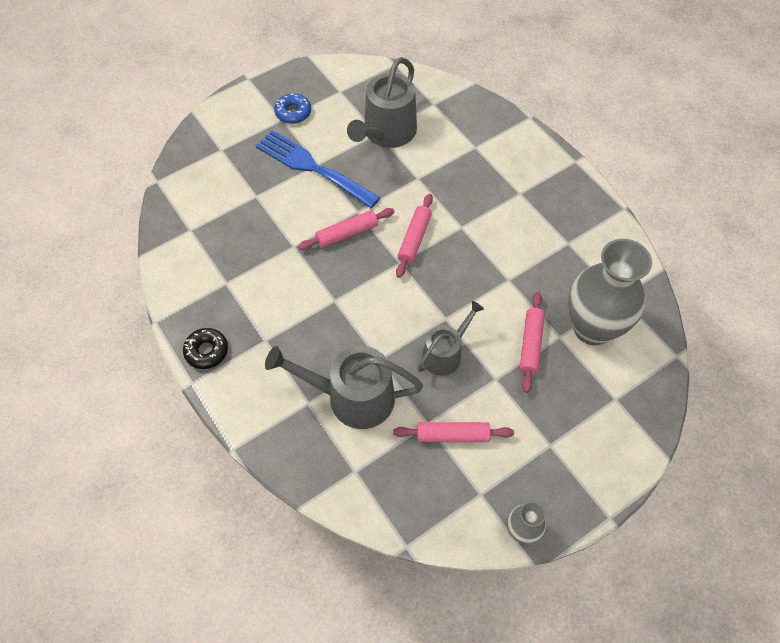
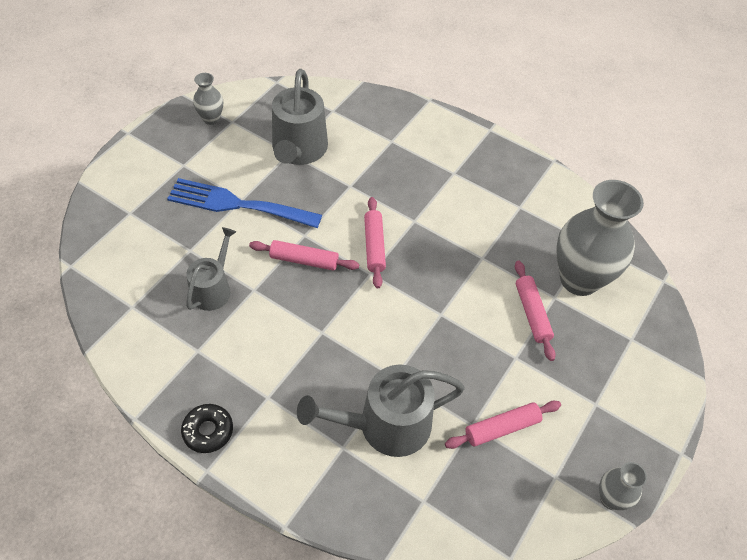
camera: 25 degrees left, 5 degrees down
blue donut [274,93,311,124] -> none
pink rolling pin [298,208,394,250] -> pink rolling pin turned 60 degrees clockwise [249,240,359,271]
grey watering can [418,301,484,376] -> grey watering can moved to [186,227,236,311]
none -> grey vase [193,73,223,125]

